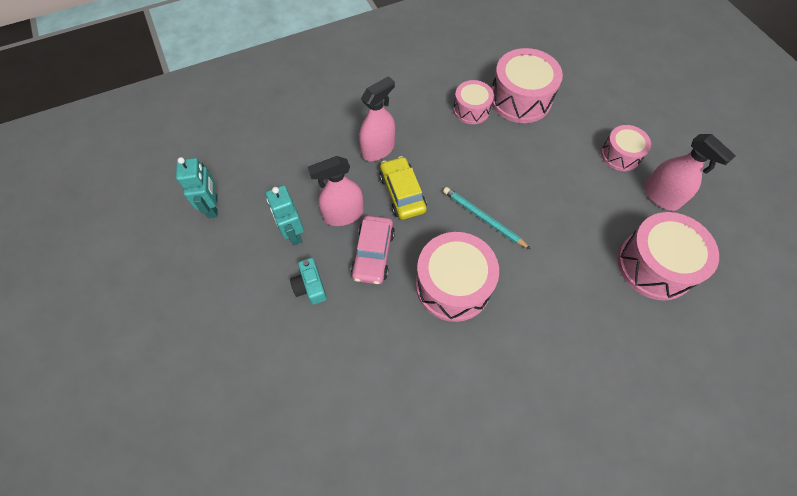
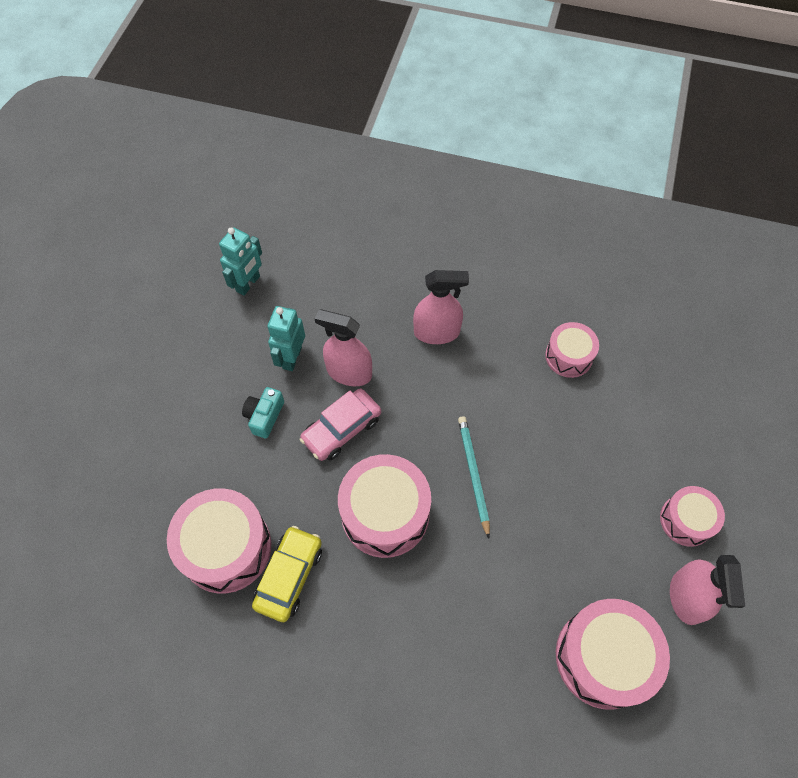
camera: 40 degrees right, 0 degrees up
yellow car [379,156,427,220] -> yellow car moved to [252,526,322,622]
pink drum [492,48,563,123] -> pink drum moved to [167,488,271,594]

